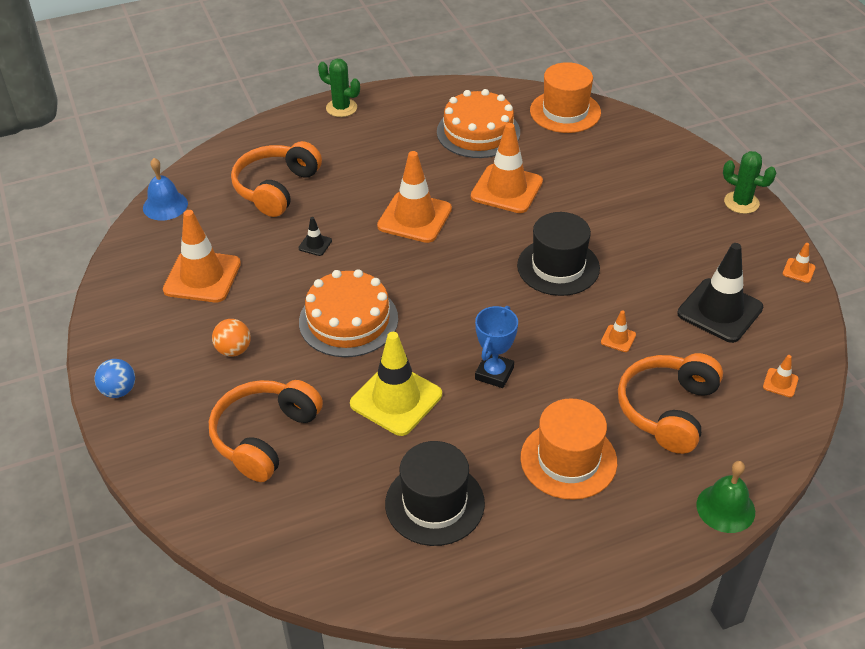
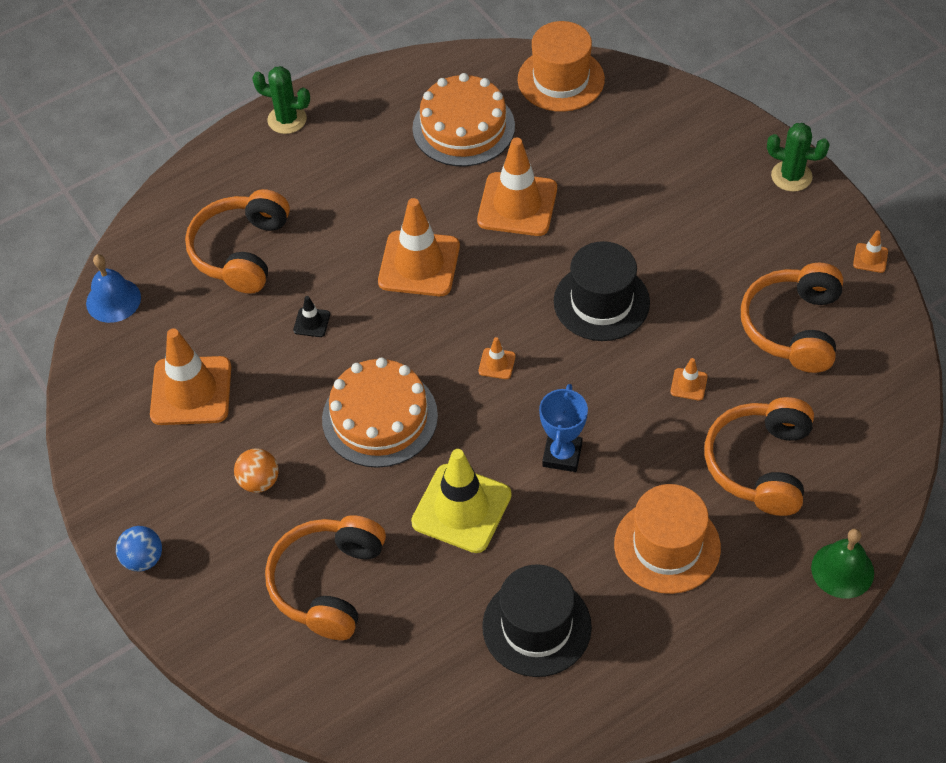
camera: 10 degrees left, 10 degrees up
black traffic cone [677,243,763,343] -> orange headphones [741,263,843,373]
orange traffic cone [763,355,799,397] -> orange traffic cone moved to [478,337,516,379]

